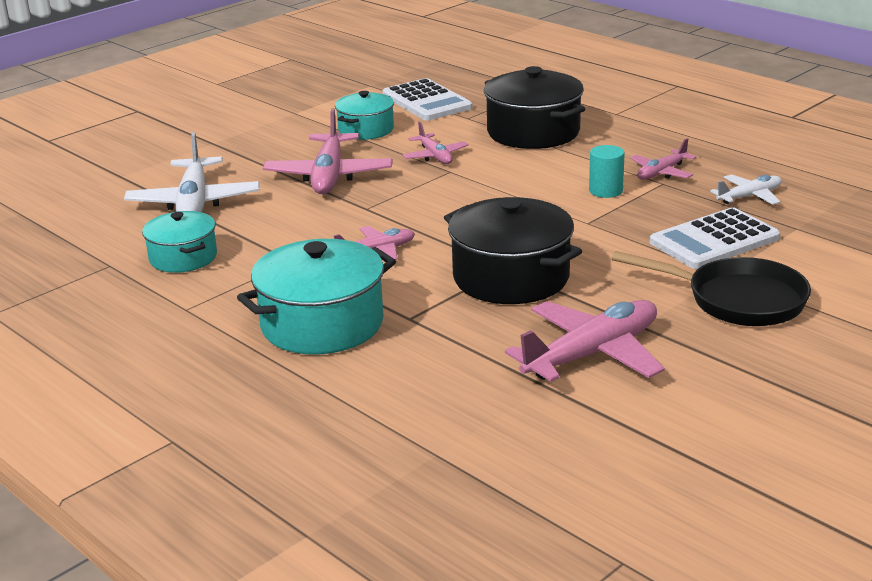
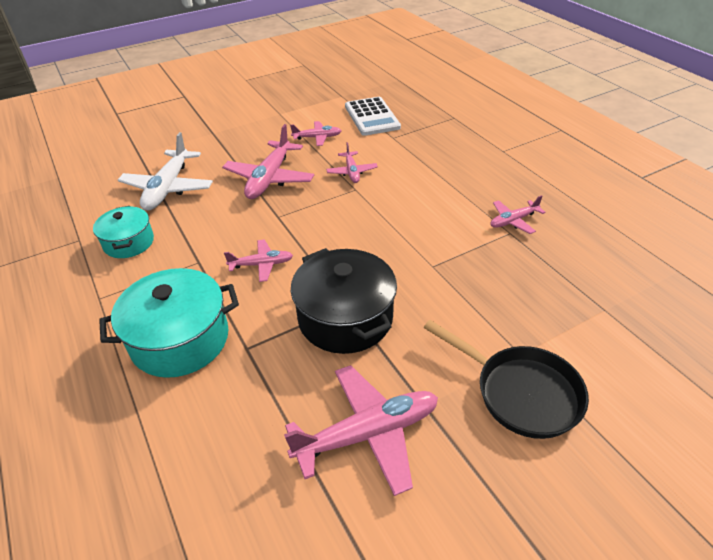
camera: 15 degrees right, 15 degrees up
turquoise pot [335,91,394,140] -> pink plane [290,121,341,146]
black pot [484,66,585,149] -> none
turquoise cylinder [589,145,625,198] -> none
white calculator [650,207,780,269] -> none
white plane [710,174,782,205] -> none

